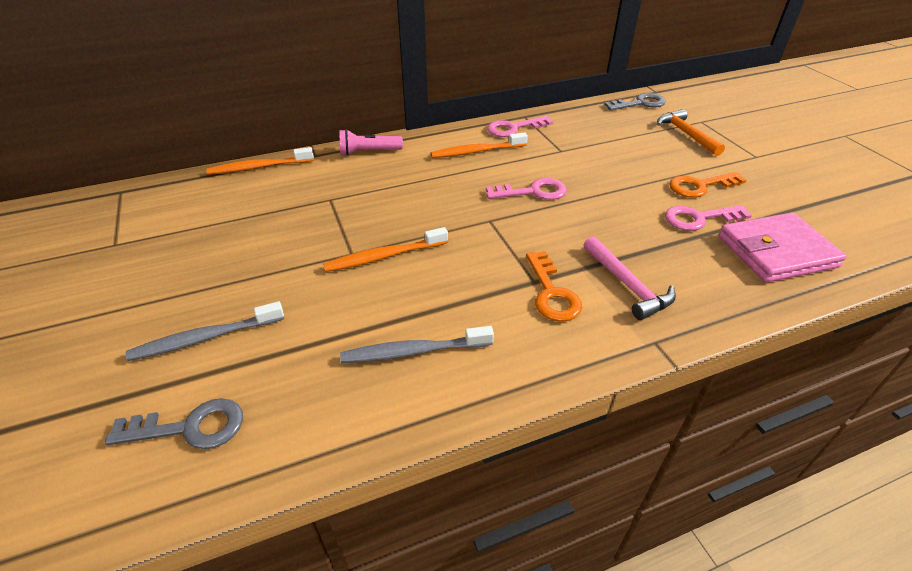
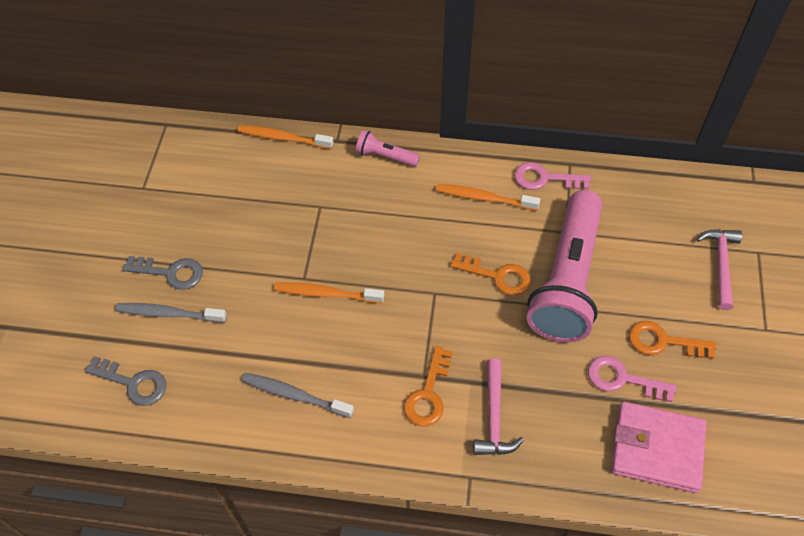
camera: 30 degrees right, 15 degrees up
pink key [486,178,567,200] -> orange key [450,253,531,296]
grey key [604,93,666,111] -> grey key moved to [122,256,203,290]
orange hammer [657,109,725,156] -> pink hammer [696,229,742,310]
none -> pink flashlight [527,190,603,342]

